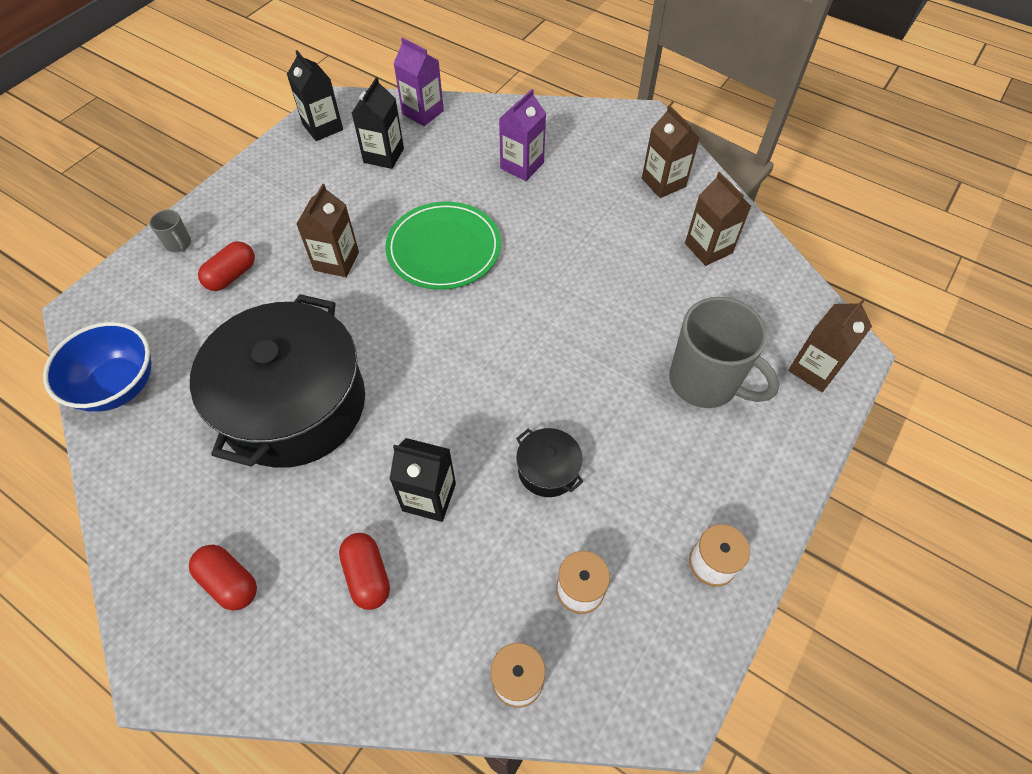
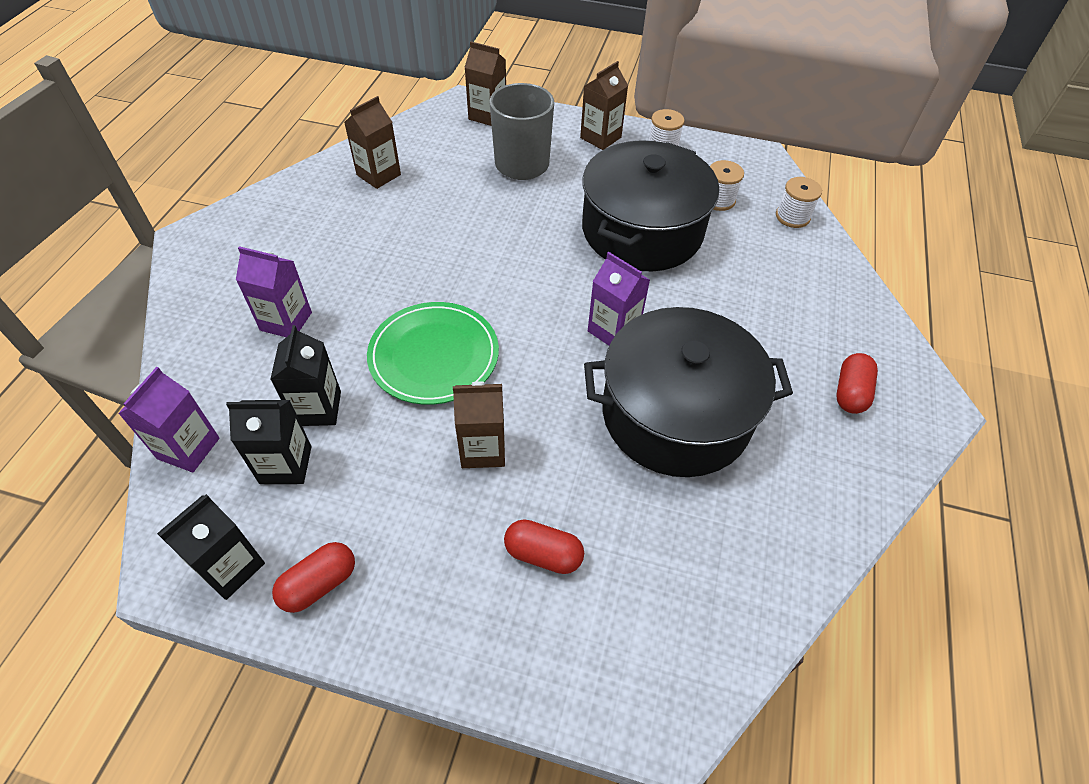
camera: 110 degrees left, 5 degrees down
blue bowl [43,322,152,412] -> none
grey mug [149,210,191,252] -> none
red capsule [339,533,390,610] -> red capsule moved to [272,542,355,613]
black carton [390,438,456,522] -> black carton moved to [270,325,341,426]
black pot [516,428,583,497] -> black pot [582,140,719,271], size x2.49
brown carton [642,105,700,198] -> brown carton moved to [580,61,628,150]
none -> purple carton [588,252,650,346]

